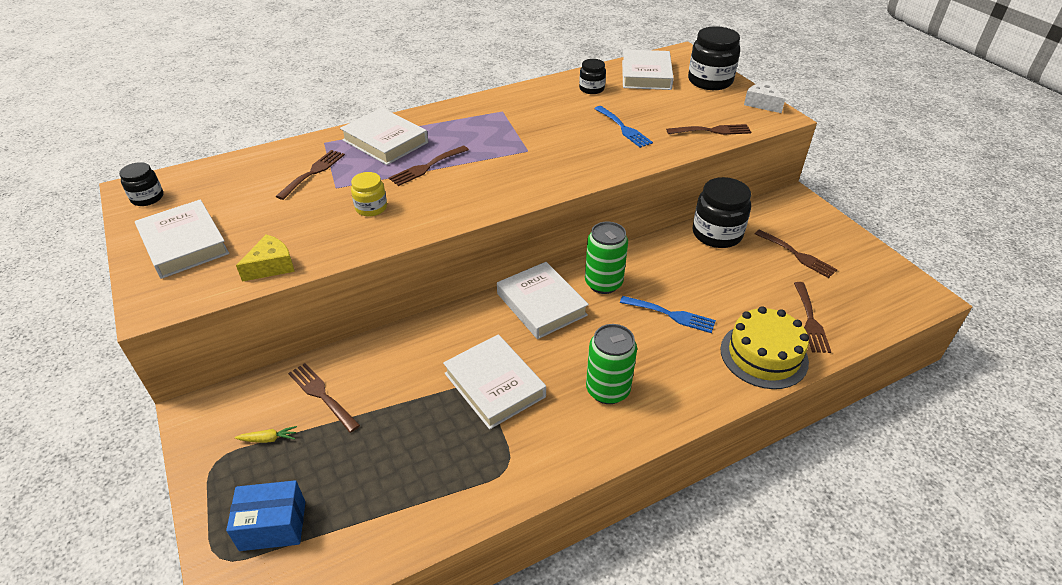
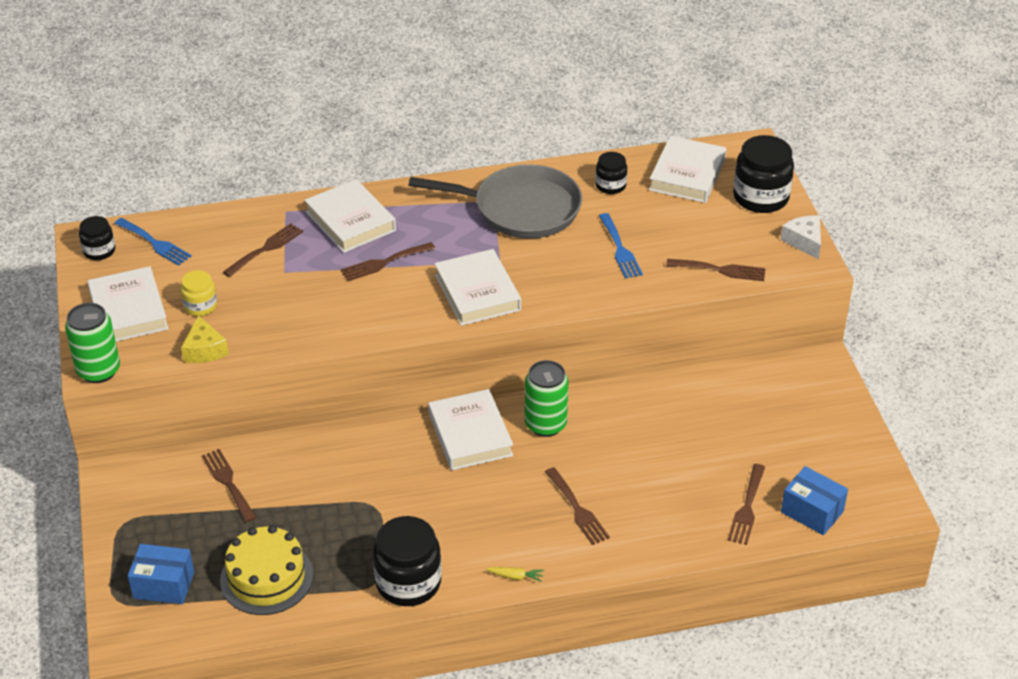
camera: 15 degrees right, 0 degrees up
yellow carrot [235,426,297,443] -> yellow carrot moved to [486,567,544,582]
yellow cheese [236,234,295,282] -> yellow cheese turned 105 degrees clockwise [181,315,229,363]
yellow jar [351,172,387,217] -> yellow jar moved to [180,270,217,316]
white book [443,334,546,429] -> white book moved to [434,249,521,326]
green can [586,324,637,404] -> green can moved to [65,303,120,383]
blue fork [620,296,716,333] -> blue fork moved to [114,218,192,266]
black jar [693,177,751,248] -> black jar moved to [373,516,441,606]
yellow cake [720,306,809,389] -> yellow cake moved to [220,525,313,615]
brown fork [755,229,838,278] -> brown fork moved to [545,467,610,545]
none -> grey pan [409,164,582,239]
none -> blue box [781,466,848,535]

